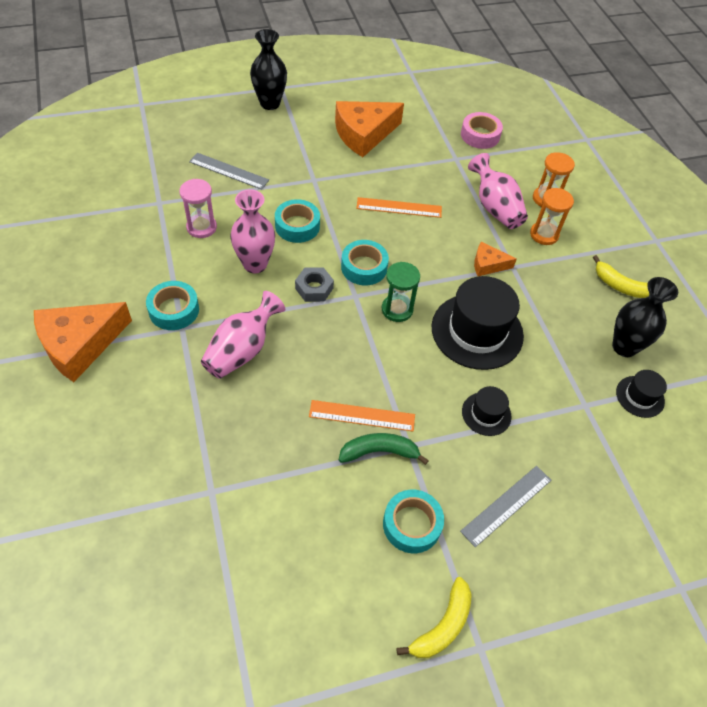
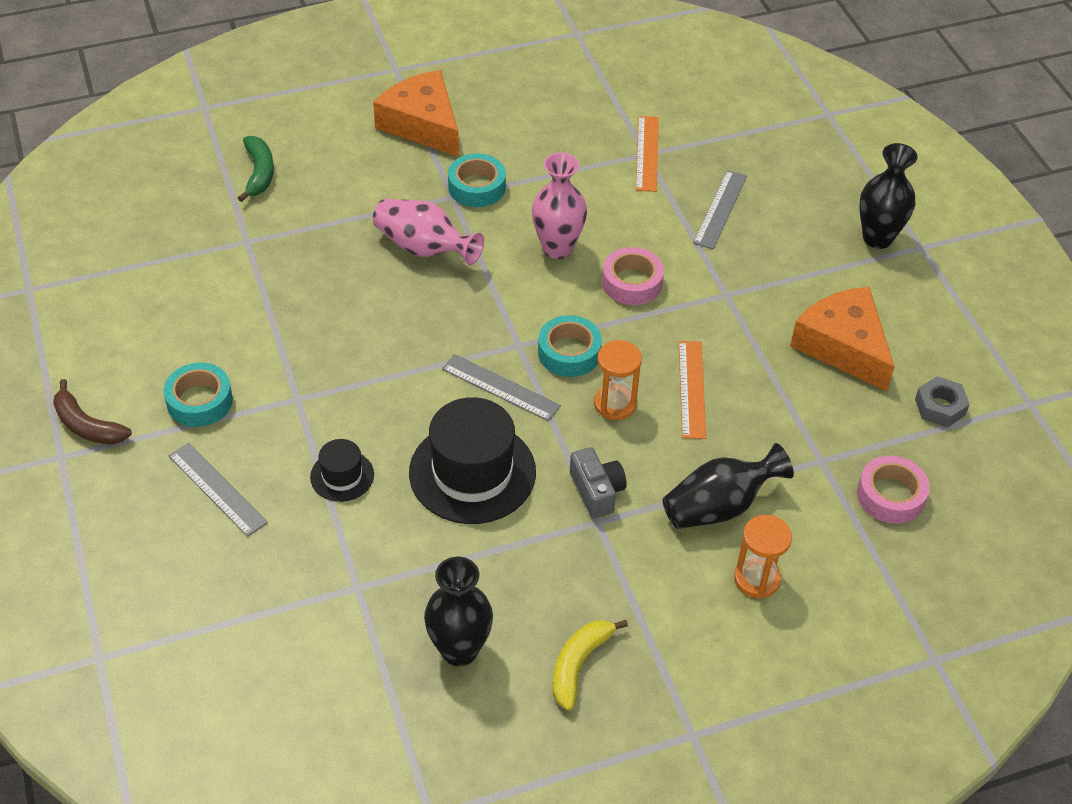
camera: 90 degrees right, 5 degrees down
pink hourglass [179,179,217,238] -> none
turquoise tape [275,199,320,243] -> pink tape [602,247,664,305]
grey nut [295,267,334,302] -> grey nut moved to [915,376,970,427]
orange ruler [309,400,415,432] -> orange ruler moved to [636,116,659,192]
green banana [339,433,429,465] -> green banana moved to [238,136,274,202]
green hourglass [382,262,420,322] -> grey ruler [442,354,561,421]
yellow banana [397,577,472,658] -> brown banana [53,379,132,445]
pink vase [468,153,528,229] -> black vase [663,443,794,529]
orange cheese [474,242,517,276] -> grey camera [570,447,627,518]
orange hourglass [530,188,574,245] -> orange hourglass moved to [594,340,642,420]
black hat [616,370,667,418] -> none

